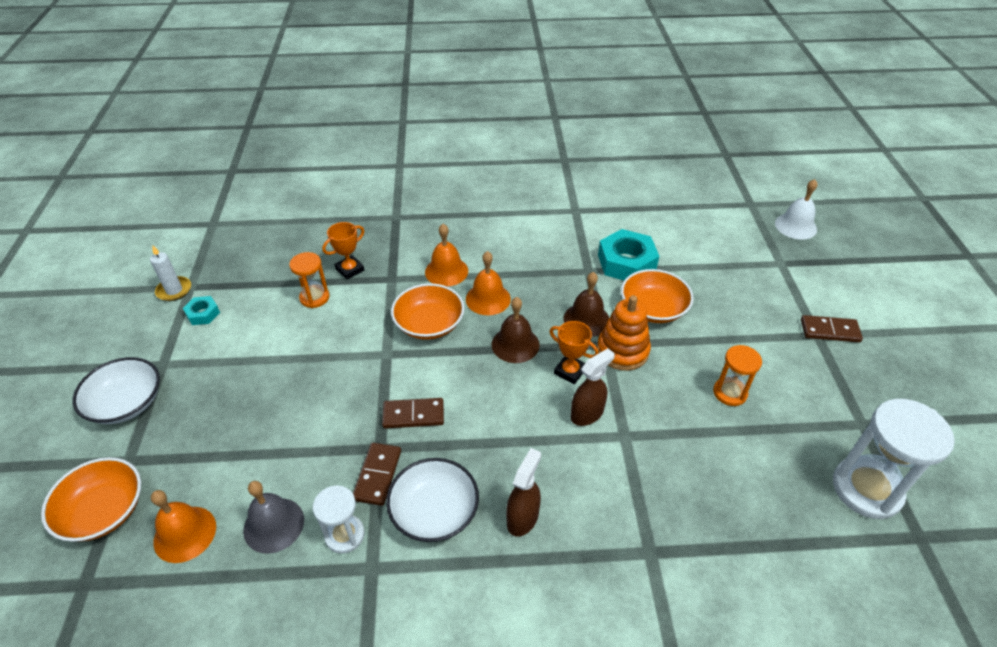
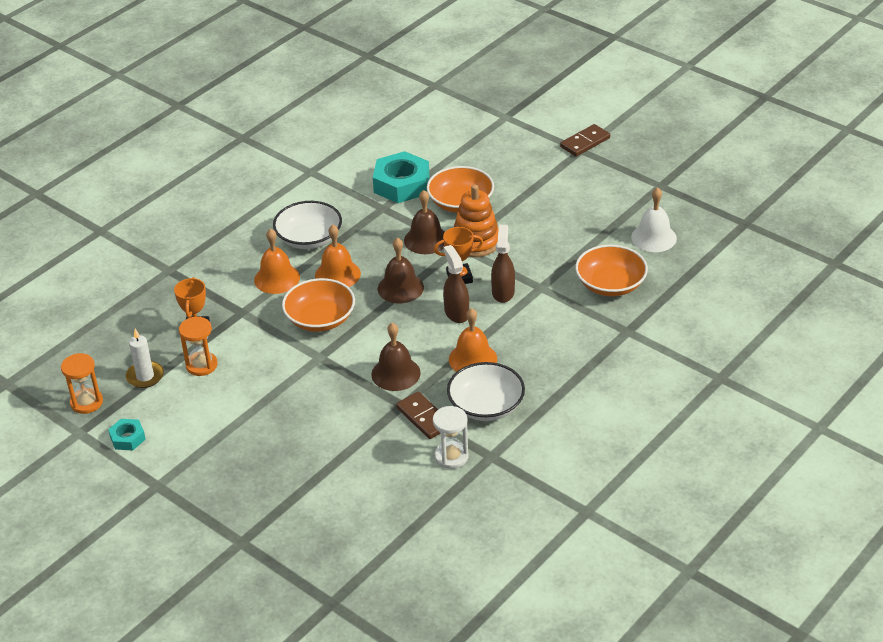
camera: 45 degrees left, 5 degrees down
orange bowl [41,457,141,542] -> orange bowl moved to [575,245,648,296]
white bowl [73,357,160,424] -> white bowl moved to [273,201,342,249]
white candle [150,245,191,301] -> white candle moved to [126,329,164,388]
orange bell [151,490,216,563] -> orange bell moved to [449,308,497,372]
grey bell [243,481,304,554] -> none
brown domino [382,398,444,429] -> brown bell [371,323,421,391]
brown spray bottle [506,448,541,537] -> brown spray bottle moved to [443,245,469,323]
orange hourglass [713,345,762,406] -> orange hourglass moved to [61,353,103,414]
white bell [775,179,817,240] -> white bell moved to [631,187,677,252]
white hourglass [833,399,955,519] -> none

